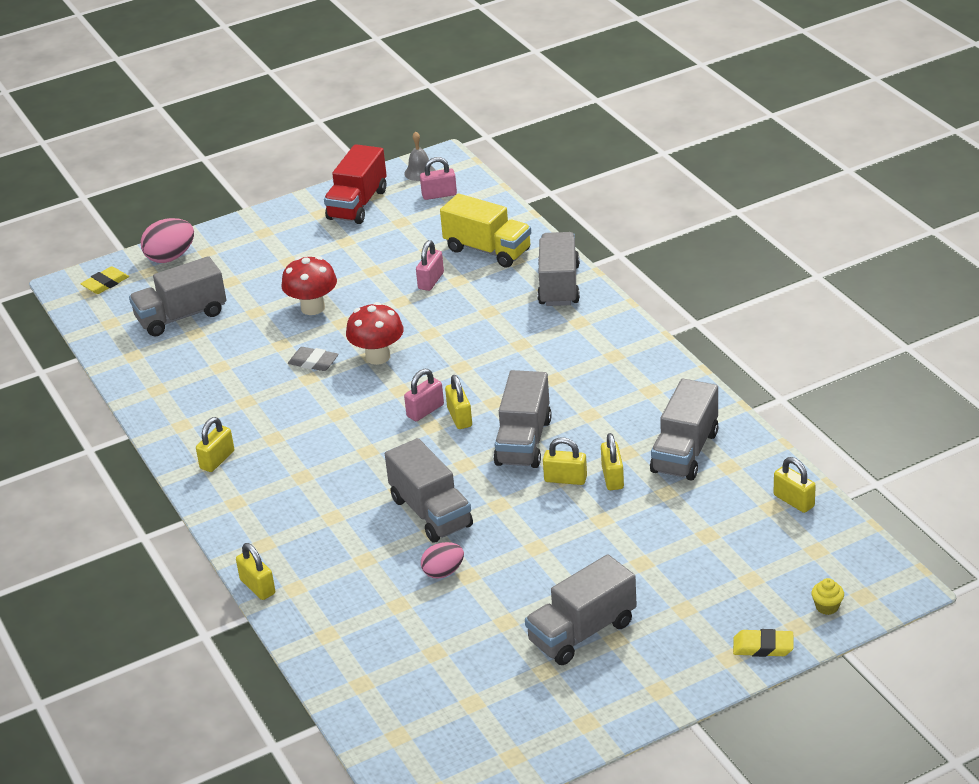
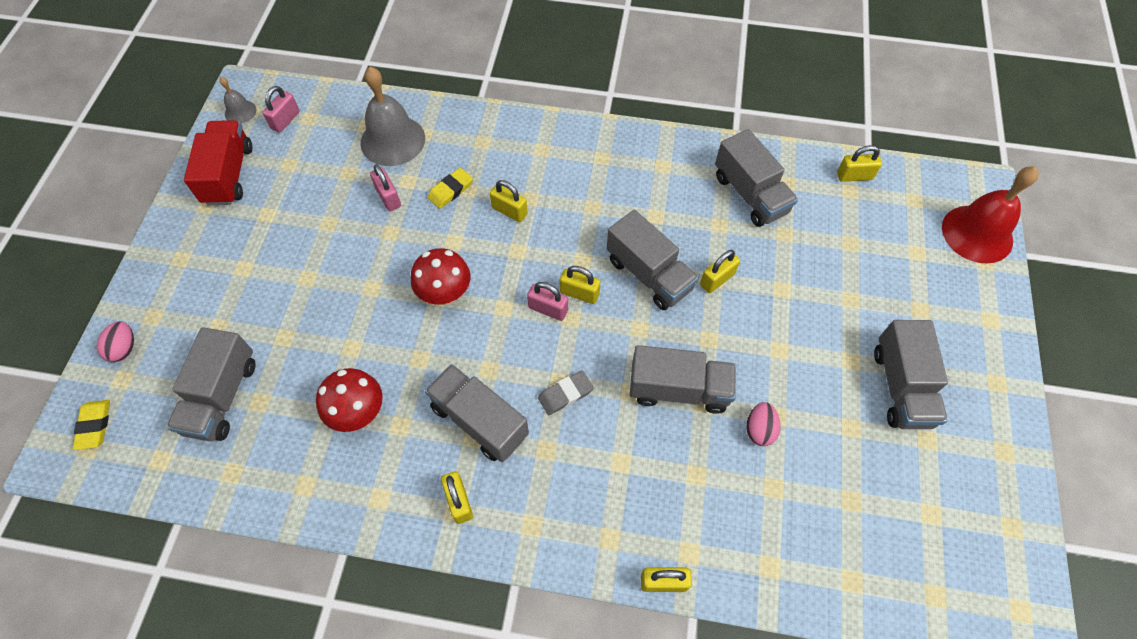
camera: 55 degrees left, 25 degrees up
pink egg [141,218,194,263] -> pink egg [97,321,134,362], size x0.65
red mushroom [281,256,337,315] -> red mushroom moved to [316,368,383,432]
grey eraser [288,347,339,371] -> grey eraser moved to [538,370,594,415]
red truck [324,144,387,224] -> red truck turned 150 degrees counterclockwise [184,120,252,205]
pink padlock [404,369,444,421] -> pink padlock turned 60 degrees counterclockwise [527,282,568,321]
yellow truck [440,194,531,268] -> grey bell [361,67,425,166]
grey truck [537,232,580,306] -> grey truck moved to [425,364,529,462]
yellow padlock [601,433,624,490] -> yellow padlock moved to [490,180,528,222]
yellow eraser [733,629,793,657] -> yellow eraser moved to [428,168,473,209]
yellow cupcake [811,578,844,615] -> red bell [942,166,1039,264]

